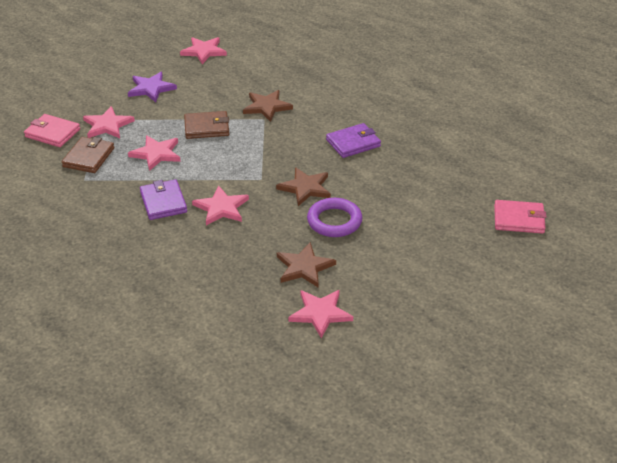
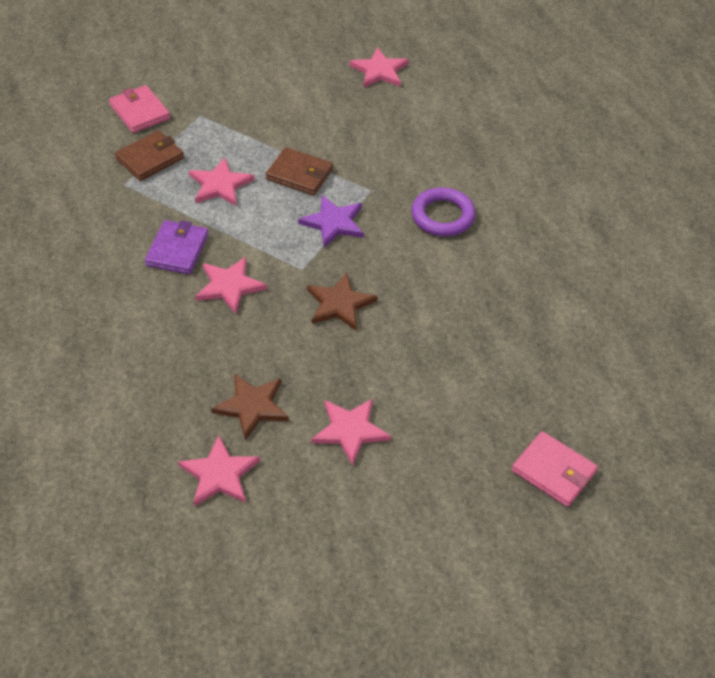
camera: 30 degrees right, 10 degrees up
pink star [83,106,135,138] -> pink star moved to [311,399,391,466]
purple star [128,72,177,102] -> purple star moved to [298,195,364,248]
brown star [243,90,293,122] -> none
purple ring [307,198,363,237] -> purple ring moved to [412,187,476,236]
purple wallet [326,123,381,158] -> none

